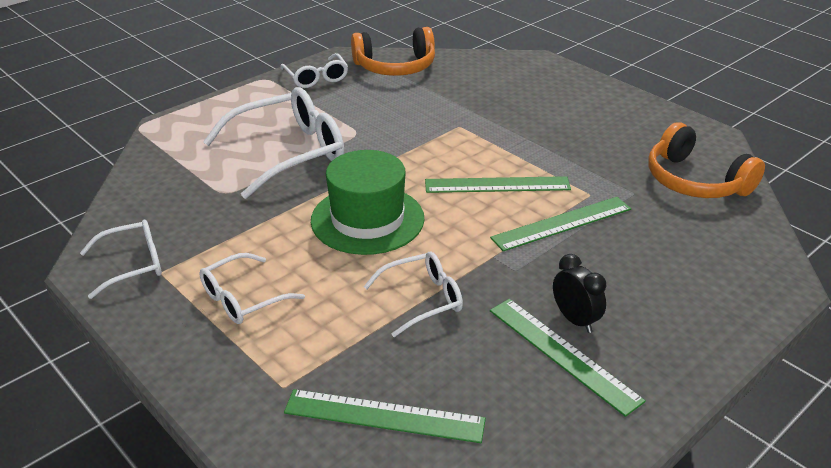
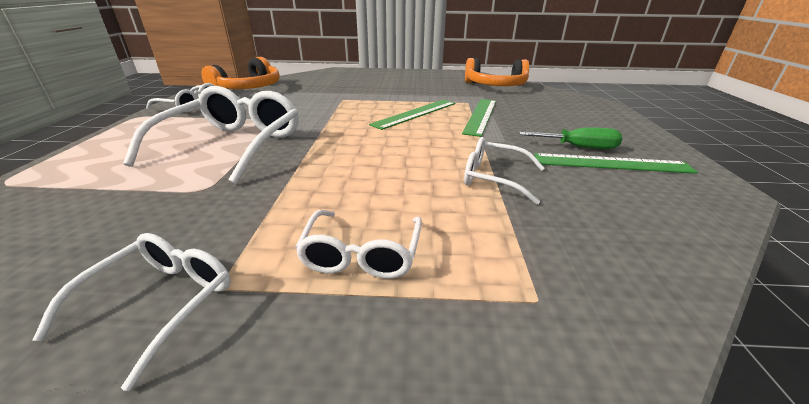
camera: 45 degrees left, 5 degrees down
green ruler [284,389,486,443] -> none
green hat [311,150,424,255] -> none
white glasses [363,252,463,337] -> white glasses turned 90 degrees counterclockwise [464,137,545,205]
black clock [553,254,606,333] -> green screwdriver [519,127,622,149]

